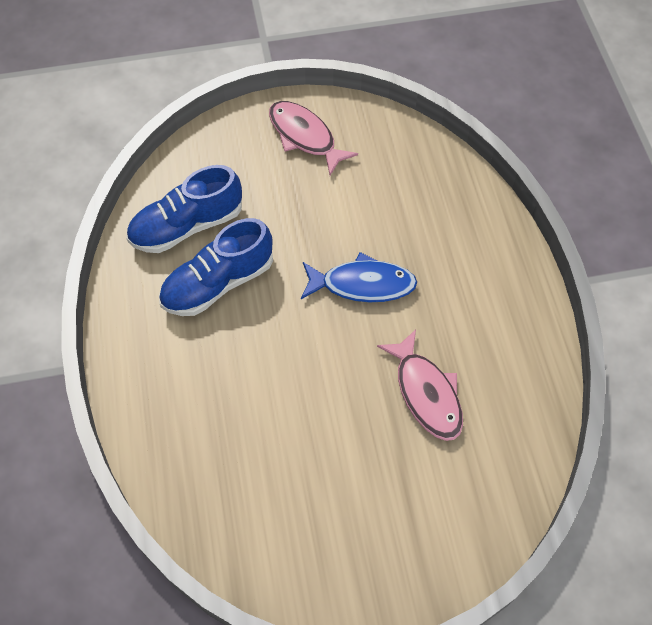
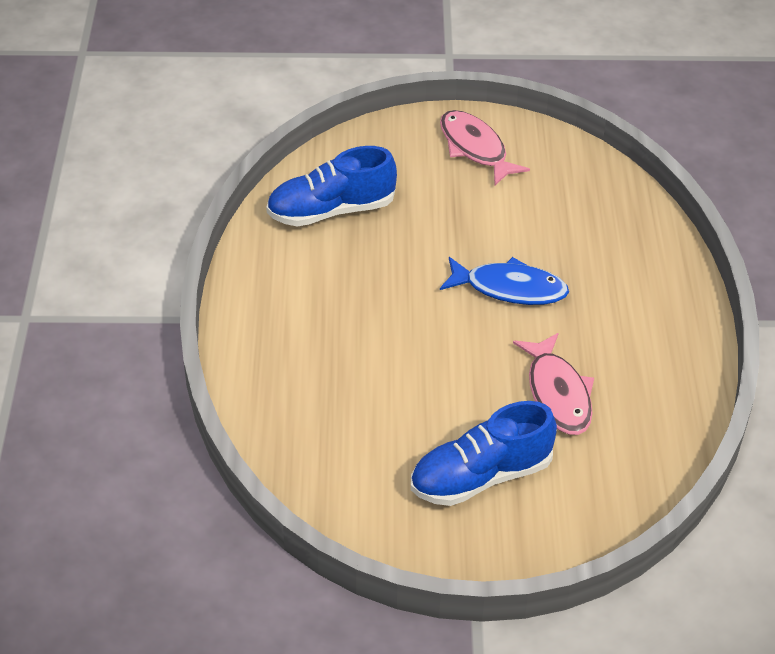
camera: 10 degrees right, 15 degrees down
blue shoe [159,218,273,316] -> blue shoe moved to [411,401,557,506]

